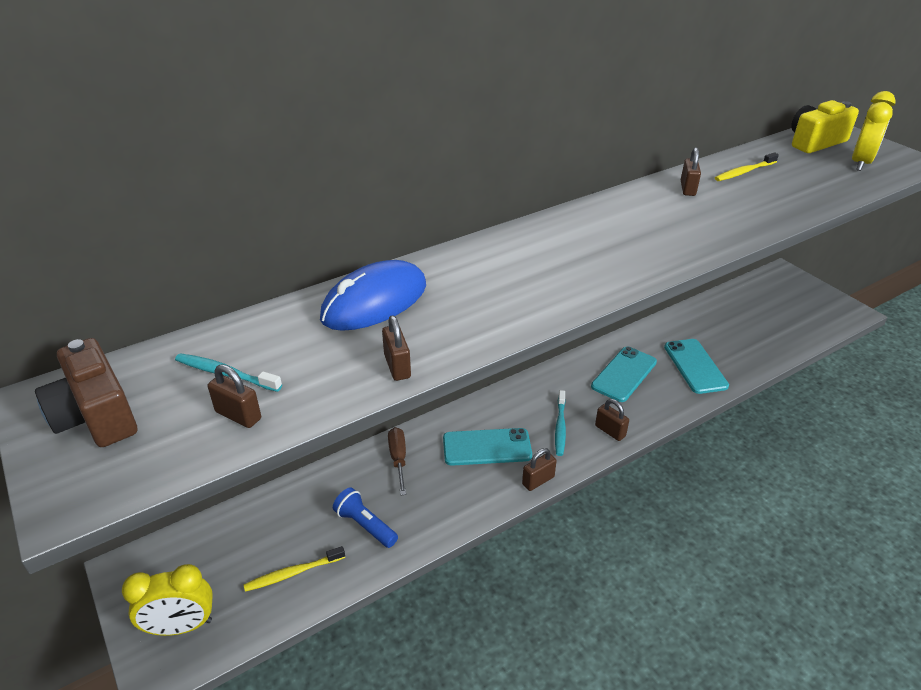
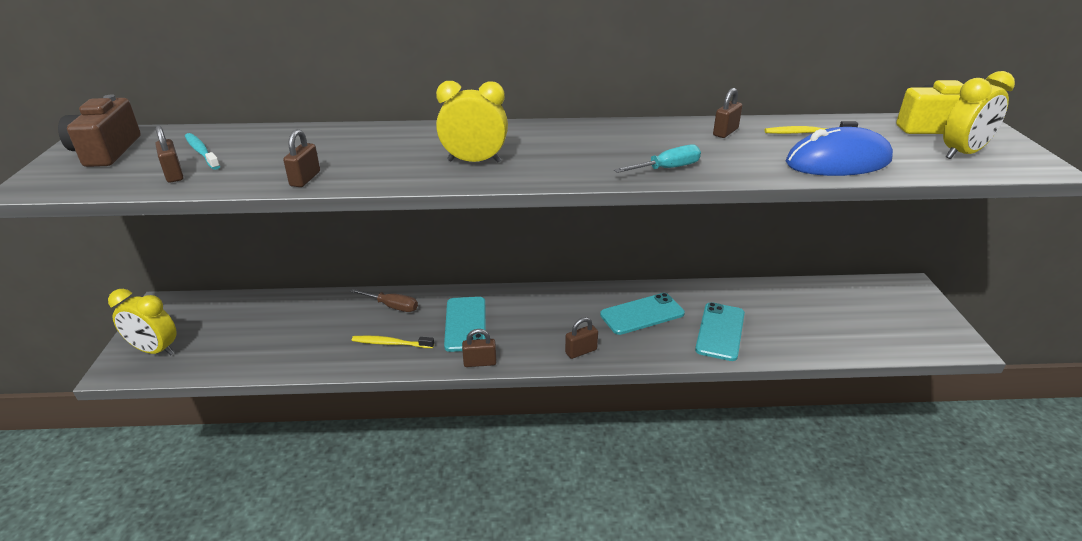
camera: 30 degrees right, 5 degrees down
yellow toothbrush [243,546,345,592] -> yellow toothbrush moved to [352,336,434,348]
blue mouse [320,260,426,331] -> blue mouse moved to [786,127,893,176]
blue flashlight [333,487,398,548] -> none
brown screwdriver [388,427,406,495] -> brown screwdriver turned 90 degrees clockwise [349,289,418,312]
turquoise phone [443,428,532,466] -> turquoise phone turned 60 degrees clockwise [444,297,486,352]
turquoise toothbrush [555,390,566,456] -> none
brown padlock [595,399,629,441] -> brown padlock turned 75 degrees clockwise [565,317,598,359]
none -> yellow clock [436,81,508,163]
none -> turquoise screwdriver [614,145,701,173]

